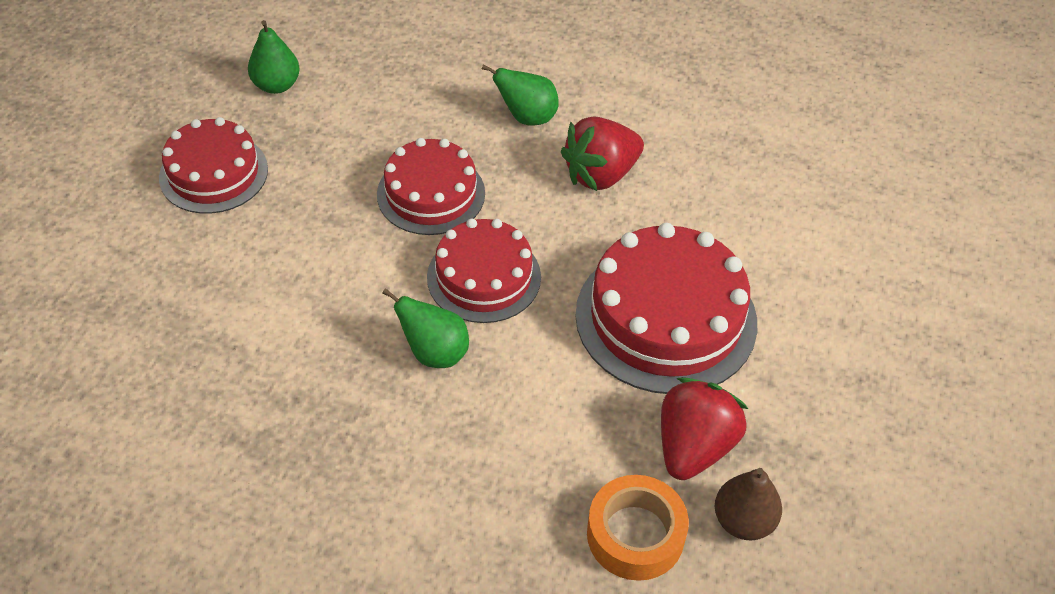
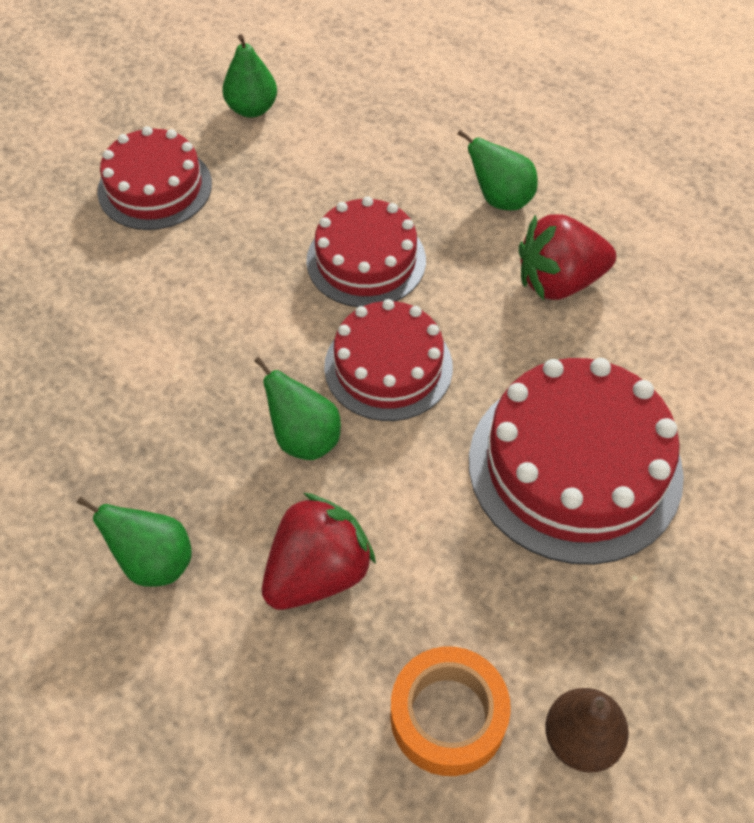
camera: 20 degrees right, 5 degrees up
red strawberry [661,377,748,480] -> red strawberry moved to [262,493,376,610]
none -> green pear [77,497,192,587]

